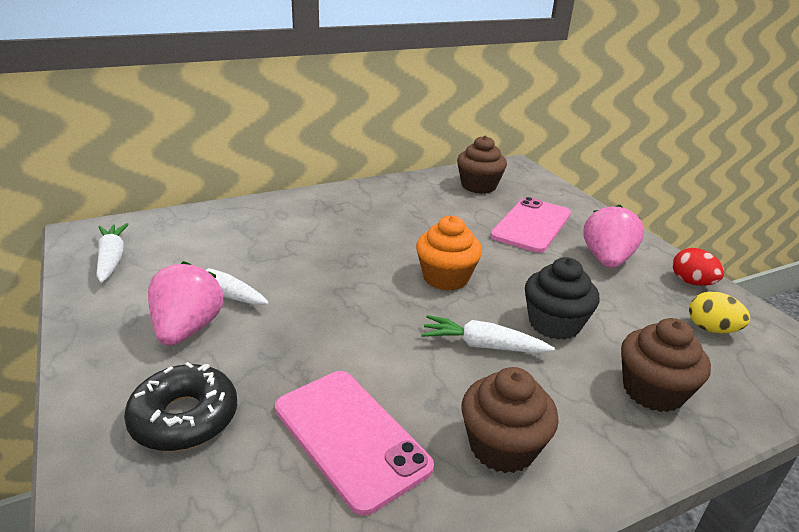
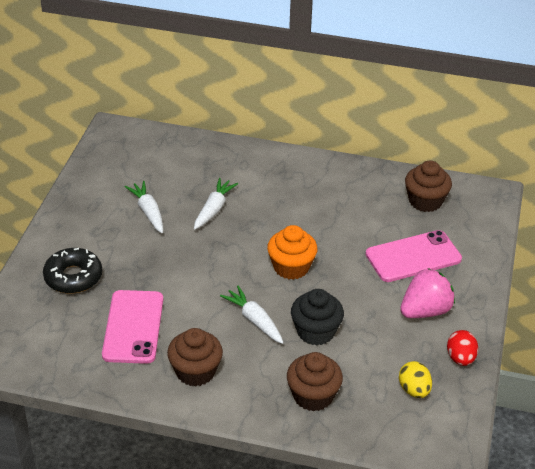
camera: 40 degrees right, 10 degrees up
white carrot [96,223,129,283] -> white carrot moved to [194,178,238,230]
pink strawberry [148,261,223,346] -> none

